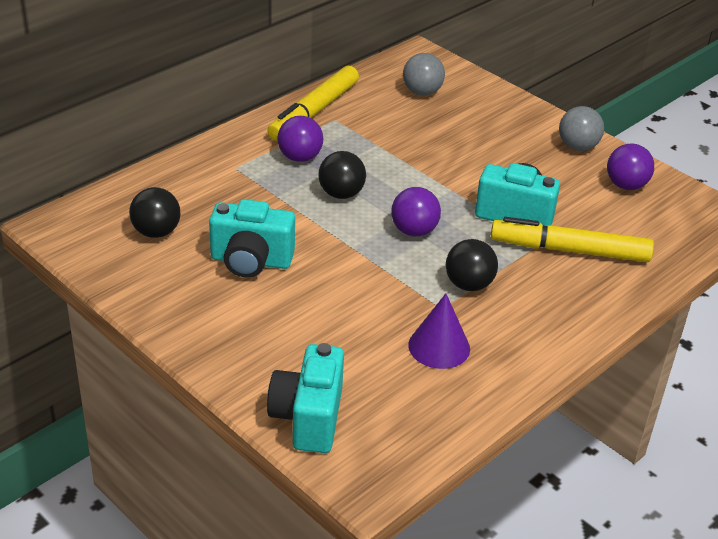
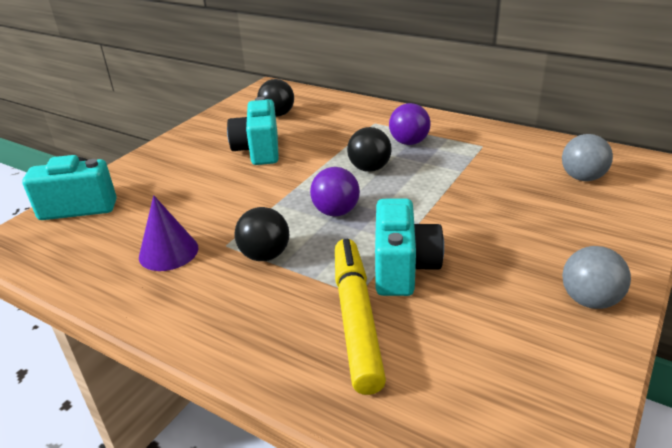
camera: 80 degrees right, 5 degrees down
yellow marker [267,66,359,141] -> none
purple ball [607,143,654,190] -> none

